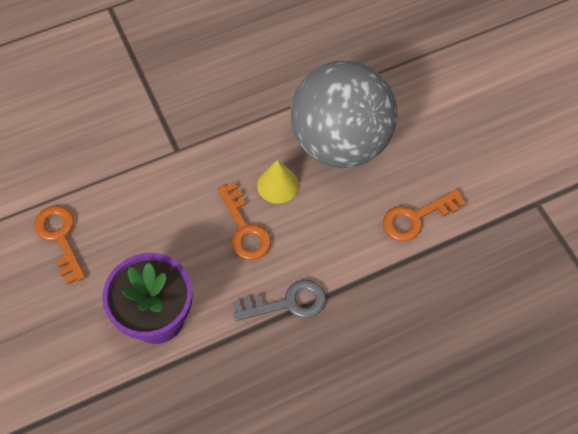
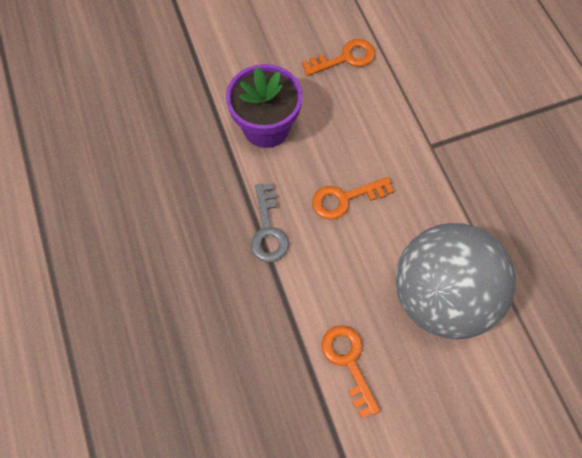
camera: 95 degrees right, 5 degrees up
yellow cone [257,160,299,204] -> none

